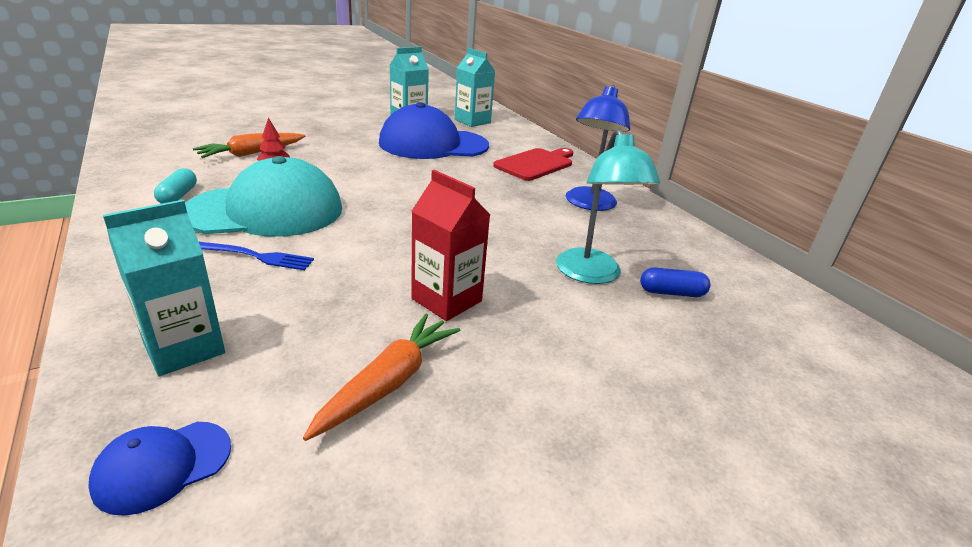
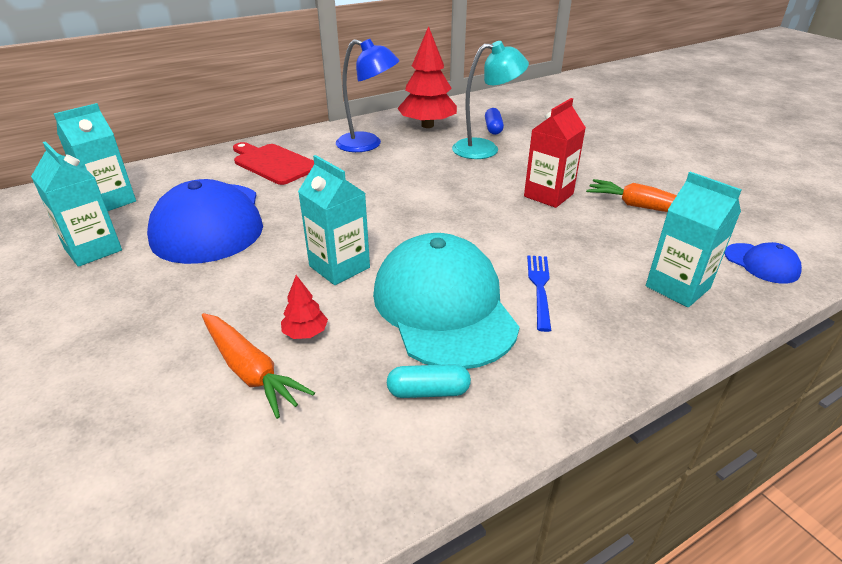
camera: 90 degrees left, 5 degrees up
none -> turquoise carton [298,155,370,285]
none -> red tree [397,26,457,128]

